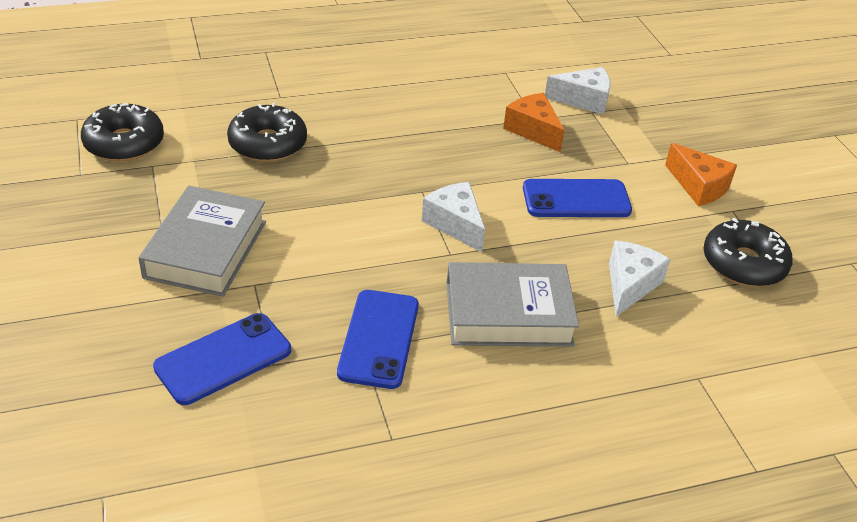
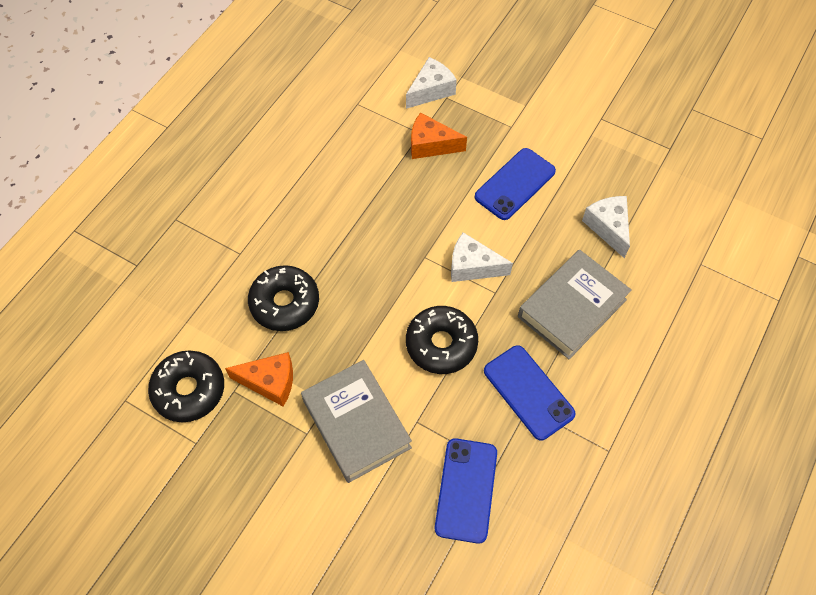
camera: 40 degrees left, 20 degrees up
orange cheese [665,143,737,206] -> orange cheese moved to [225,352,293,407]
black donut [703,218,793,287] -> black donut moved to [406,306,478,374]

